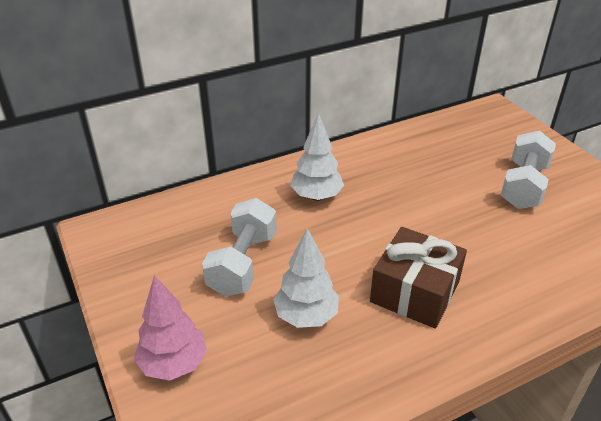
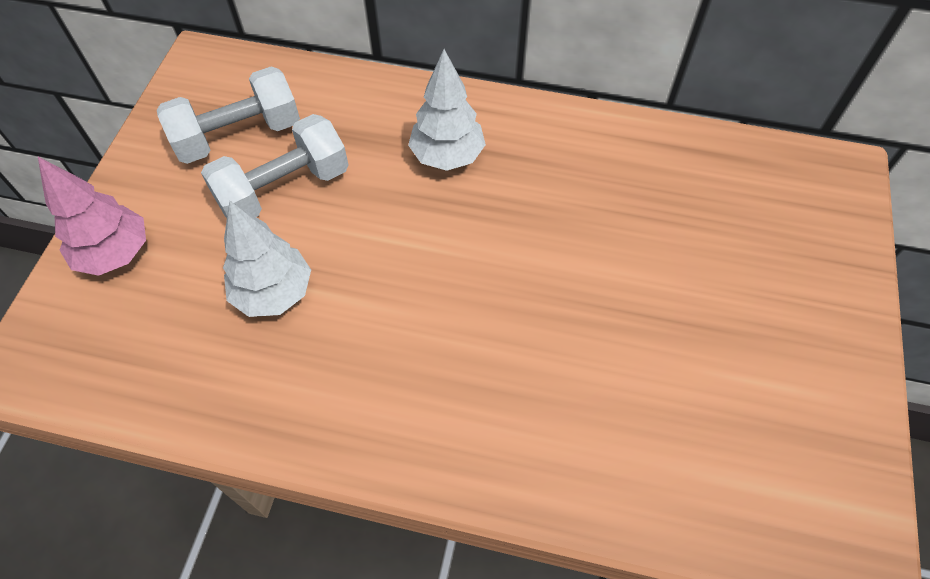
camera: 40 degrees right, 20 degrees up
brown gift [370,227,467,329] -> none
white dumbbell [501,130,556,209] -> white dumbbell moved to [157,66,300,164]

